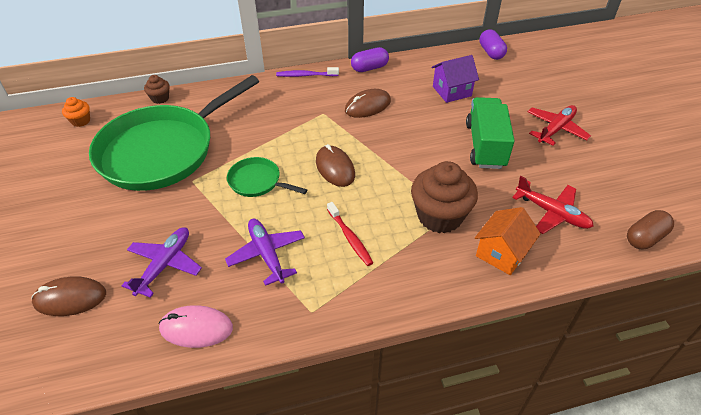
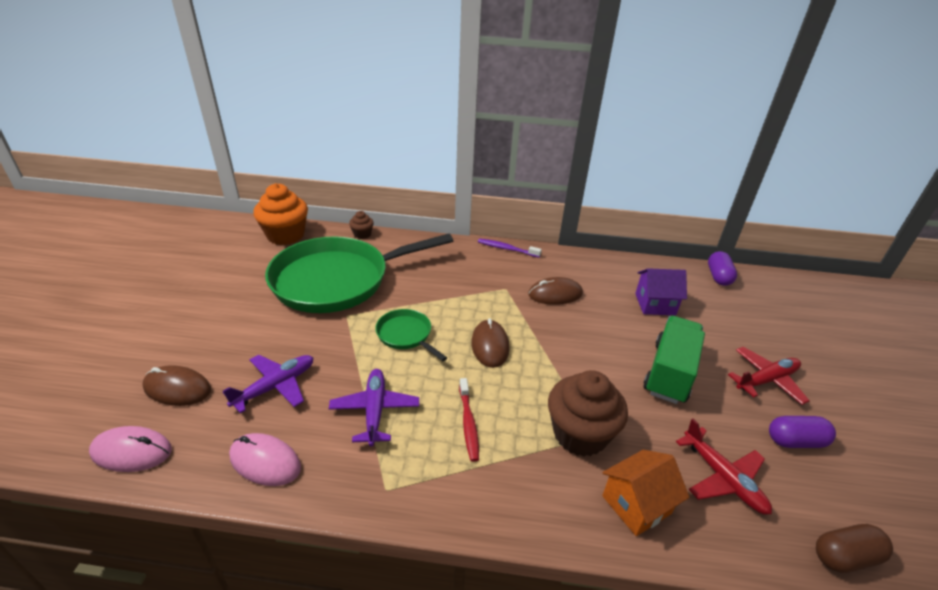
camera: 20 degrees right, 10 degrees down
orange cupcake [62,97,90,127] -> orange cupcake [253,183,308,245], size x2.10
purple capsule [351,47,389,72] -> purple capsule moved to [769,416,836,448]
none -> pink mouse [89,426,172,472]

